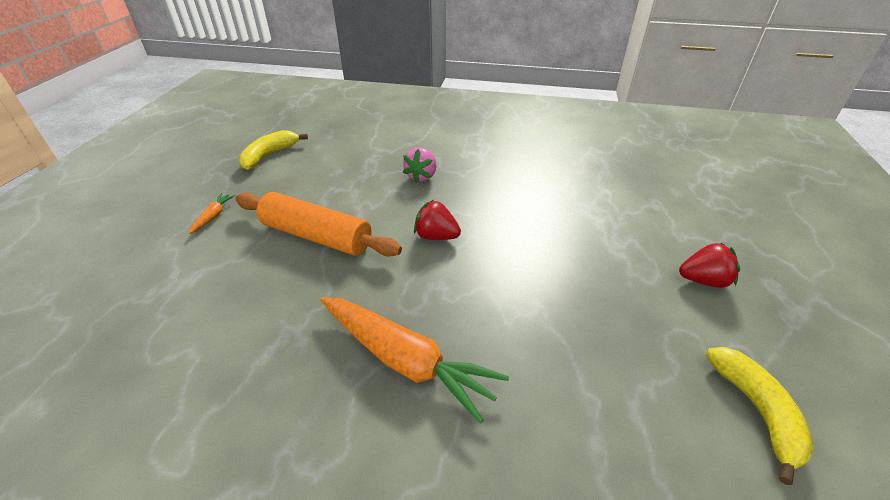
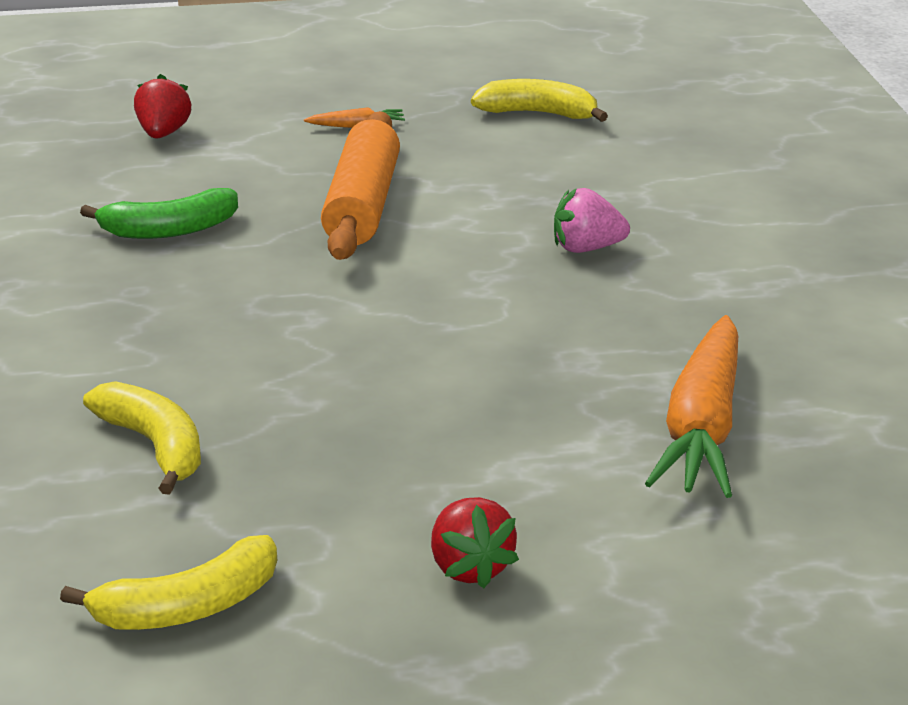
camera: 70 degrees right, 10 degrees down
orange carrot [320,297,509,423] -> orange carrot moved to [645,315,738,498]
red strawberry [414,200,461,240] -> red strawberry moved to [134,74,192,139]
none -> green banana [80,188,238,239]
none -> yellow banana [83,381,201,495]

